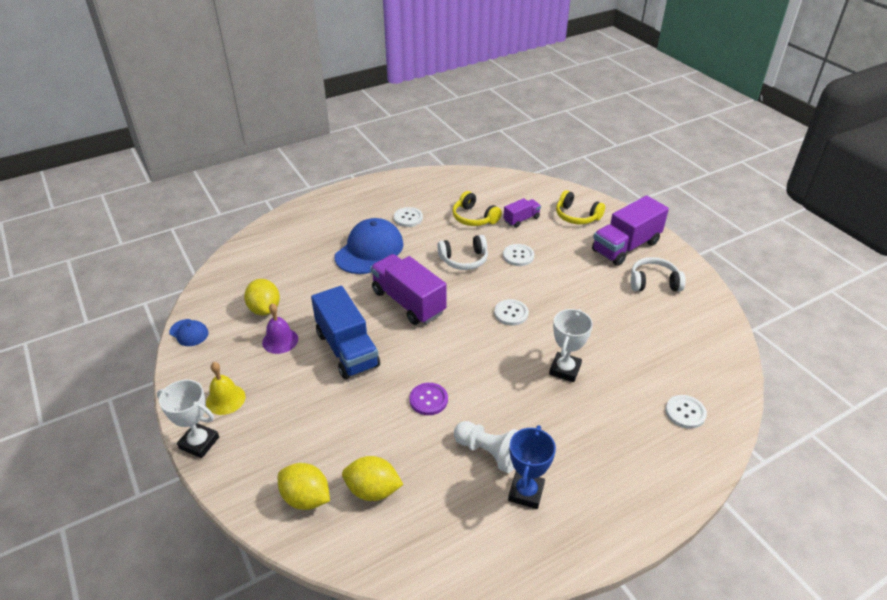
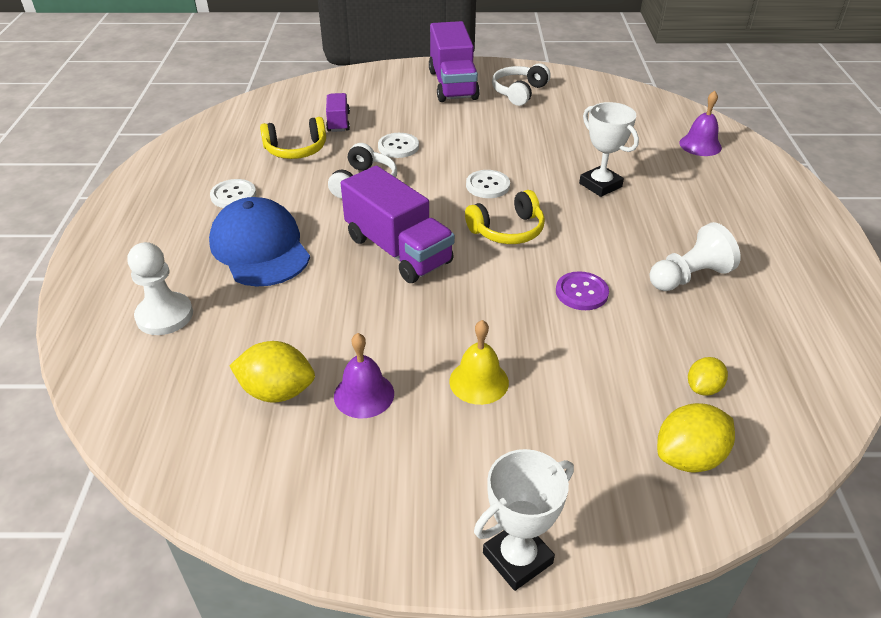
camera: 60 degrees left, 0 degrees up
blue cap [169,319,208,346] -> none
yellow bell [206,362,246,415] -> yellow bell moved to [449,320,509,405]
blue truck [311,286,380,379] -> none
yellow lemon [342,456,404,501] -> yellow lemon [688,357,728,396], size x0.61
purple truck [370,254,447,325] -> purple truck turned 120 degrees counterclockwise [341,166,455,283]
blue trophy [508,425,556,509] -> none
yellow headphones [556,190,605,224] -> yellow headphones moved to [465,190,545,244]
white button [665,395,707,429] -> purple bell [679,91,722,156]
none -> white pawn [128,242,193,335]

